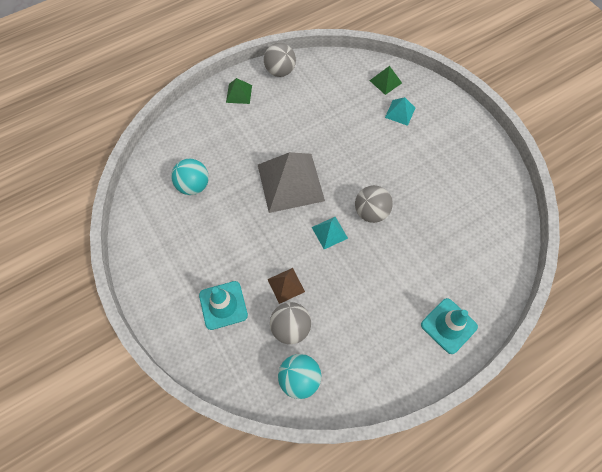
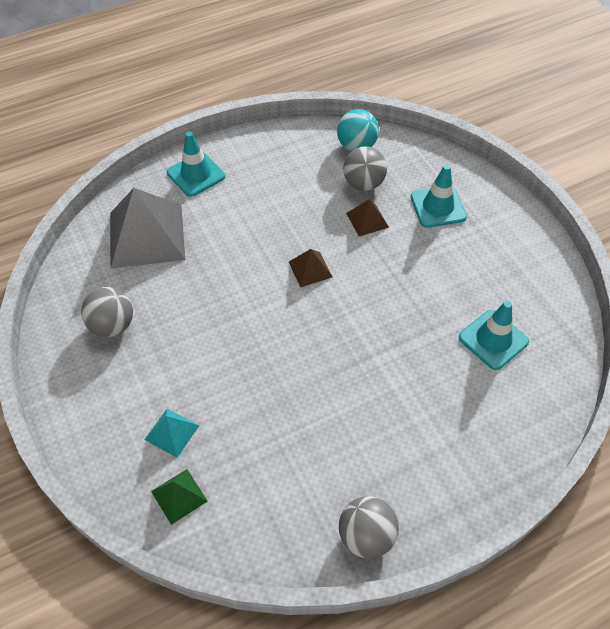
camera: 175 degrees left, 10 degrees down
turquoise ball [171,159,209,195] -> turquoise traffic cone [459,301,529,370]
green pyramid [226,78,252,104] -> none
grey pyramid [258,152,325,213] -> grey pyramid moved to [110,188,185,269]
turquoise pyramid [312,217,348,249] -> brown pyramid [289,249,332,287]
grey ball [355,185,393,223] -> grey ball moved to [81,287,133,337]

